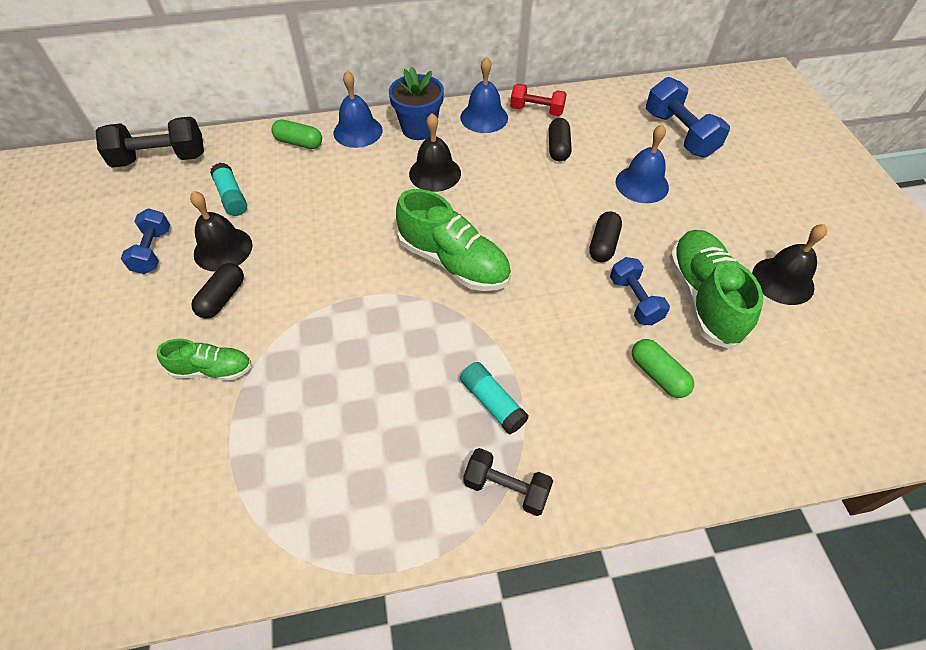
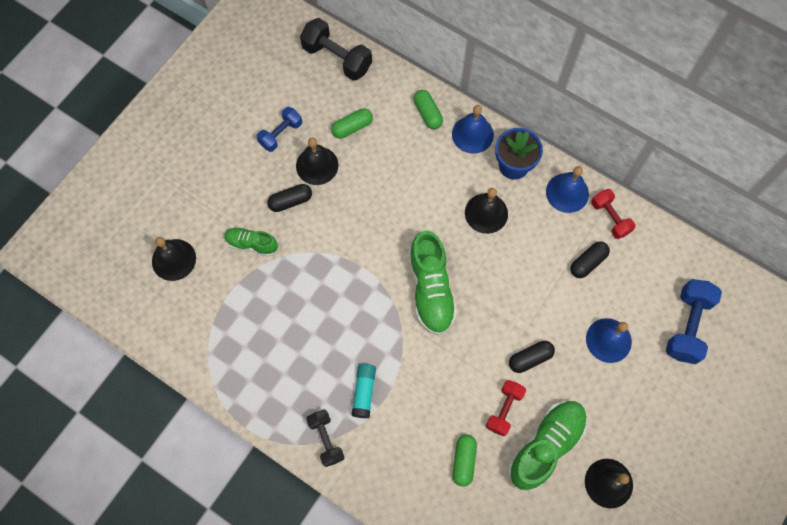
camera: 45 degrees right, 15 degrees up
green shoe [157,339,252,381] -> green shoe turned 150 degrees clockwise [224,227,279,257]
turquoise glue stick [210,163,247,216] -> green capsule [331,108,373,138]
blue dumbbell [610,257,670,325] -> red dumbbell [486,380,526,436]
none -> black bell [152,237,196,281]

